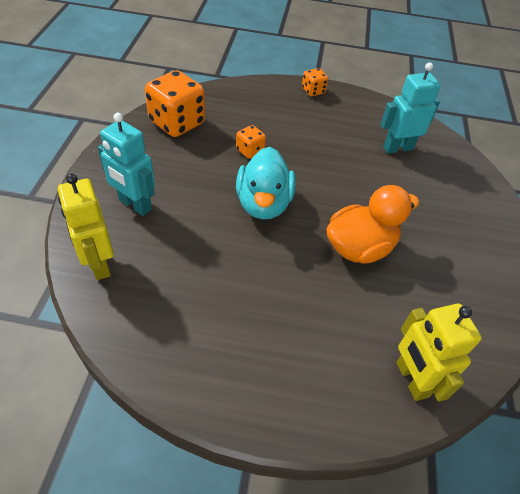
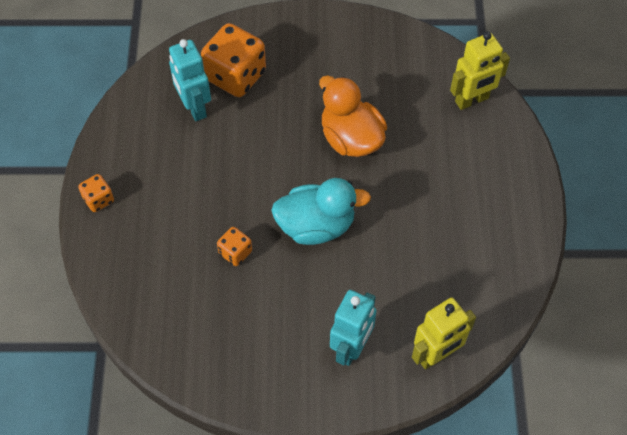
camera: 95 degrees left, 10 degrees up
orange dice [145,70,205,137] -> orange dice moved to [201,23,266,97]

